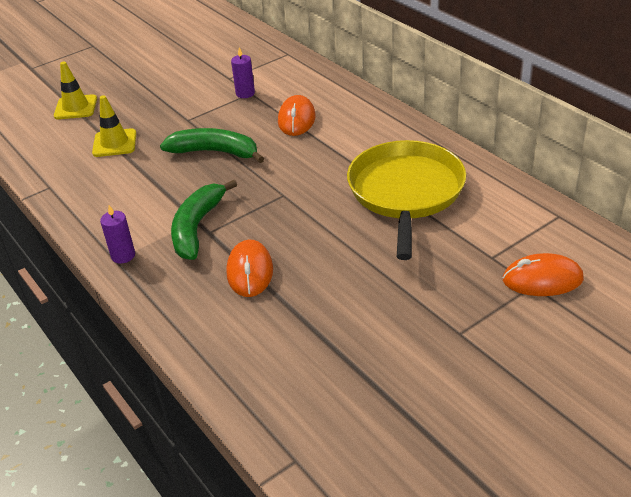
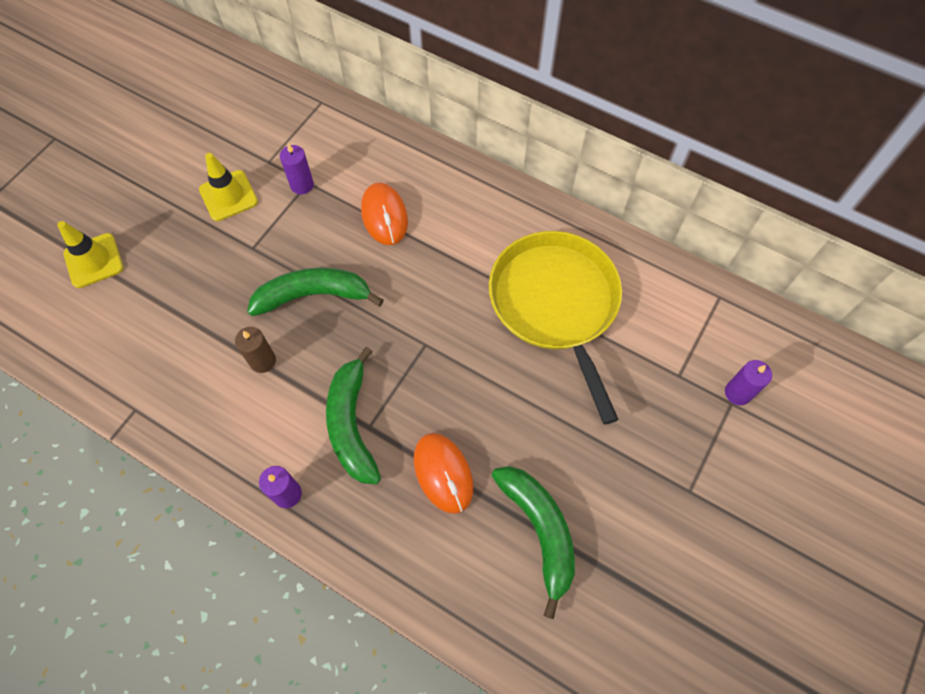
camera: 25 degrees left, 25 degrees up
yellow traffic cone [92,95,137,157] -> yellow traffic cone moved to [199,153,258,221]
orange mouse [503,253,584,296] -> purple candle [725,360,772,405]
none -> brown candle [235,327,276,373]
none -> green banana [492,466,575,619]

